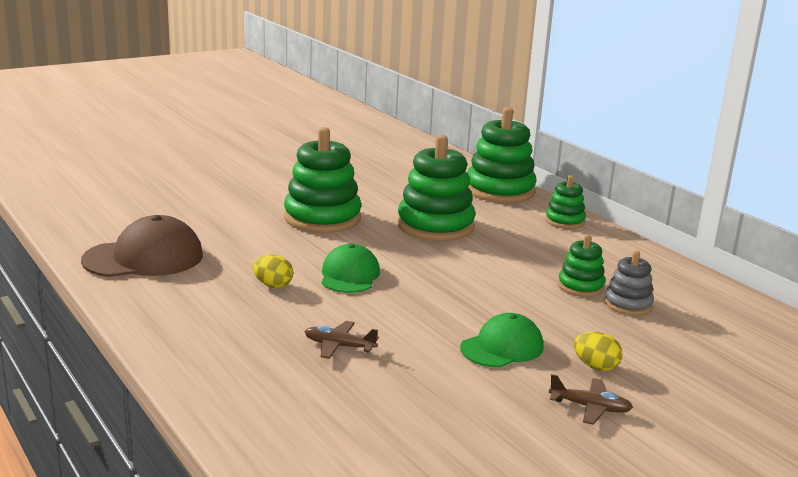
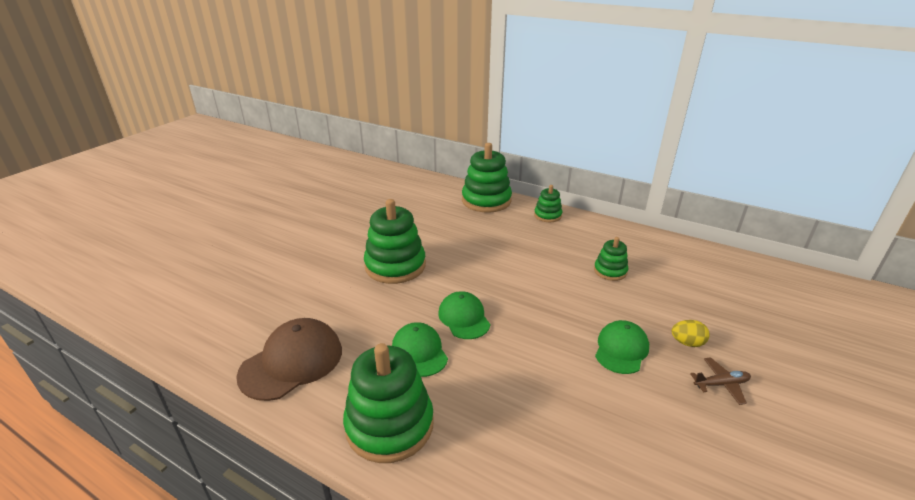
camera: 25 degrees left, 10 degrees up
yellow egg [253,254,293,288] -> green cap [392,322,448,377]
brown plane [305,321,379,359] -> none
green stacking toy [397,135,475,241] -> green stacking toy moved to [343,343,434,463]
grey stacking toy [604,251,654,316] -> none

